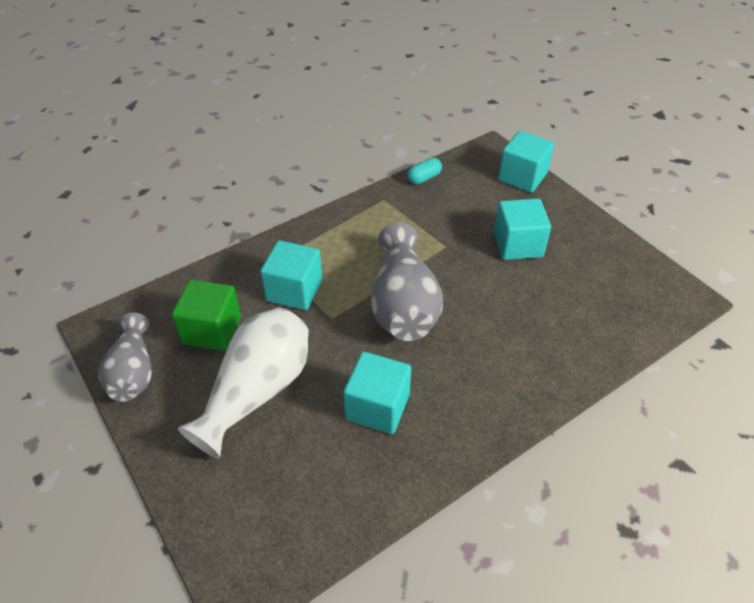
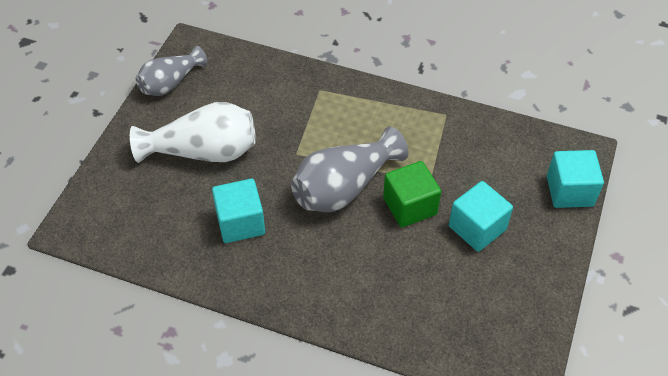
camera: 55 degrees right, 5 degrees up
green cube [172,280,241,351] -> green cube moved to [383,161,441,227]
turquoise cube [260,240,322,310] -> none
turquoise capsule [407,158,442,184] -> none

